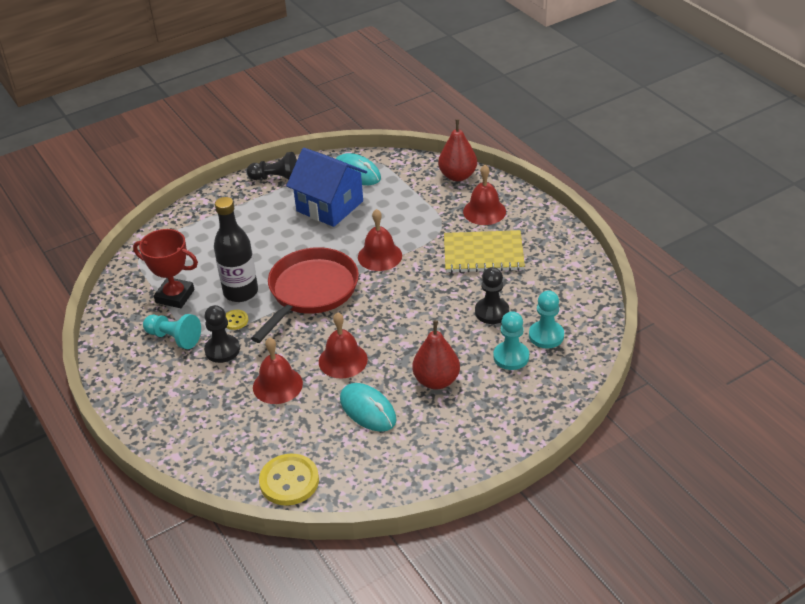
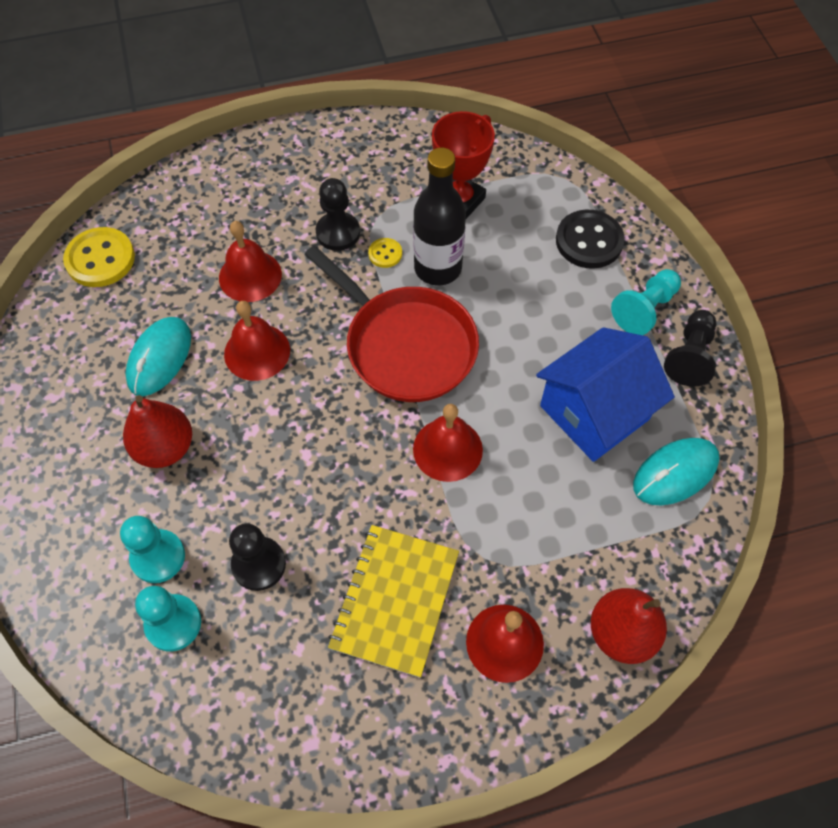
camera: 105 degrees right, 20 degrees up
turquoise pawn [143,314,201,349] -> turquoise pawn moved to [611,269,681,335]
turquoise mouse [340,383,397,432] -> turquoise mouse turned 45 degrees counterclockwise [126,317,191,396]
none -> black button [556,210,625,269]

